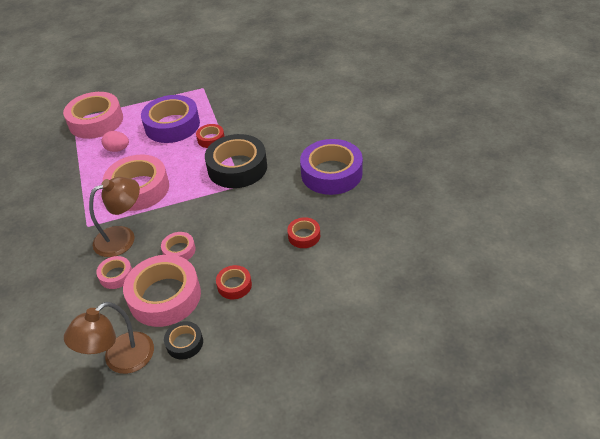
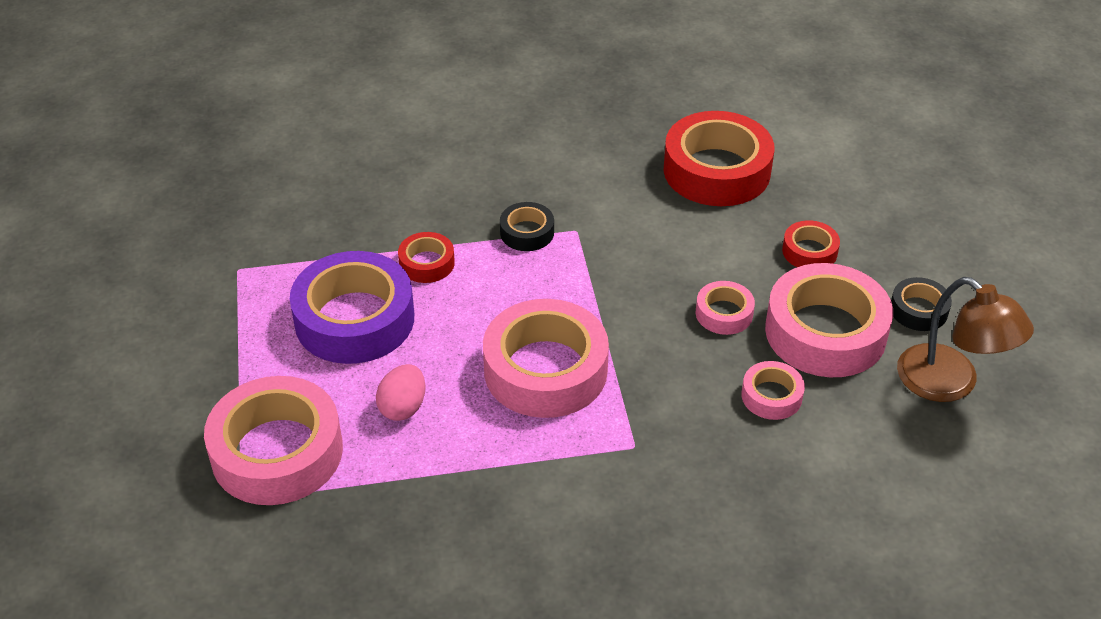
camera: 85 degrees left, 0 degrees up
brown lamp [89,177,140,257] -> none
black tape [205,134,267,188] -> black tape [500,202,554,251], size x0.48
red tape [287,217,320,248] -> red tape [663,111,774,206], size x2.07
purple tape [300,139,363,195] -> none

